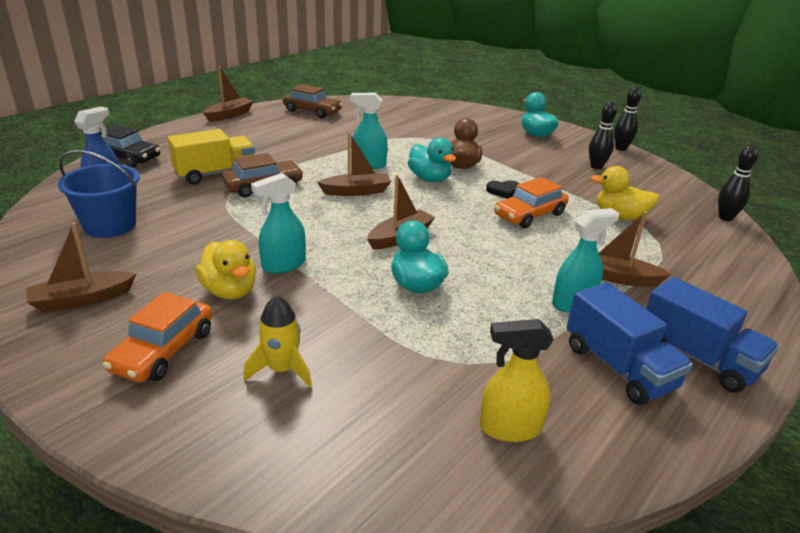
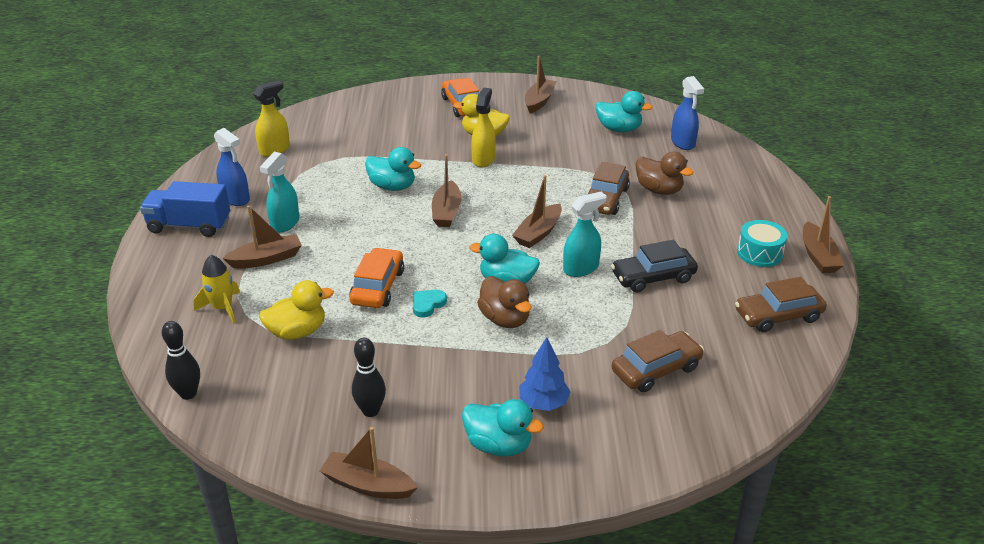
camera: 140 degrees right, 5 degrees up
blue bucket [58,150,140,238] -> turquoise duck [596,91,653,132]
black car [99,124,160,168] -> black car moved to [611,240,698,293]
yellow truck [168,129,255,185] -> brown duck [636,152,694,195]
yellow rocket [244,295,312,387] -> yellow rocket moved to [194,255,240,324]
turquoise spray bottle [251,173,306,274] -> yellow spray bottle [471,88,496,167]
black heart [486,180,519,199] -> turquoise heart [413,290,447,318]
blue truck [567,282,693,405] -> blue spray bottle [214,128,250,206]
black bowling pin [614,87,641,151] -> brown boat [320,427,418,499]
none -> blue tree [519,337,571,411]
none -> brown car [611,330,704,392]
none -> turquoise drum [737,220,787,267]

